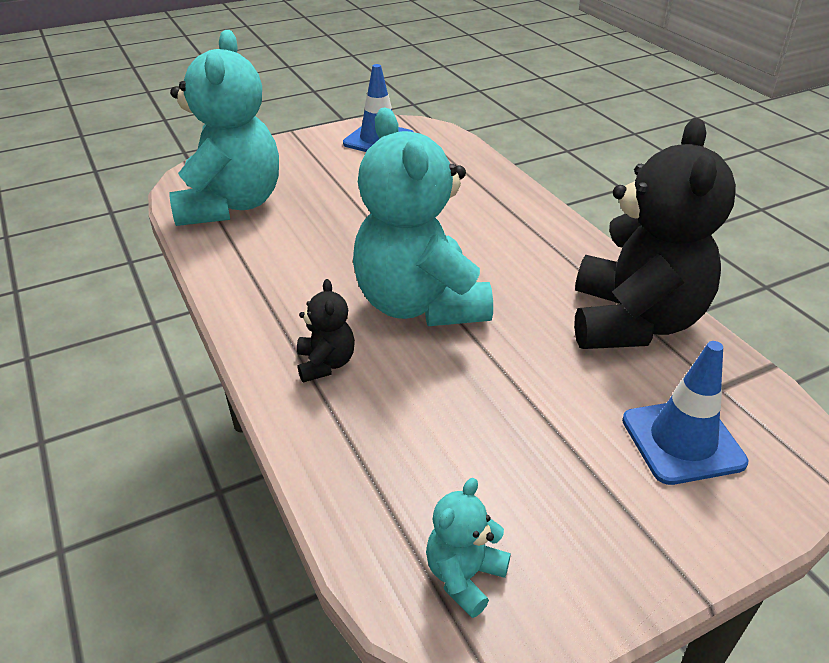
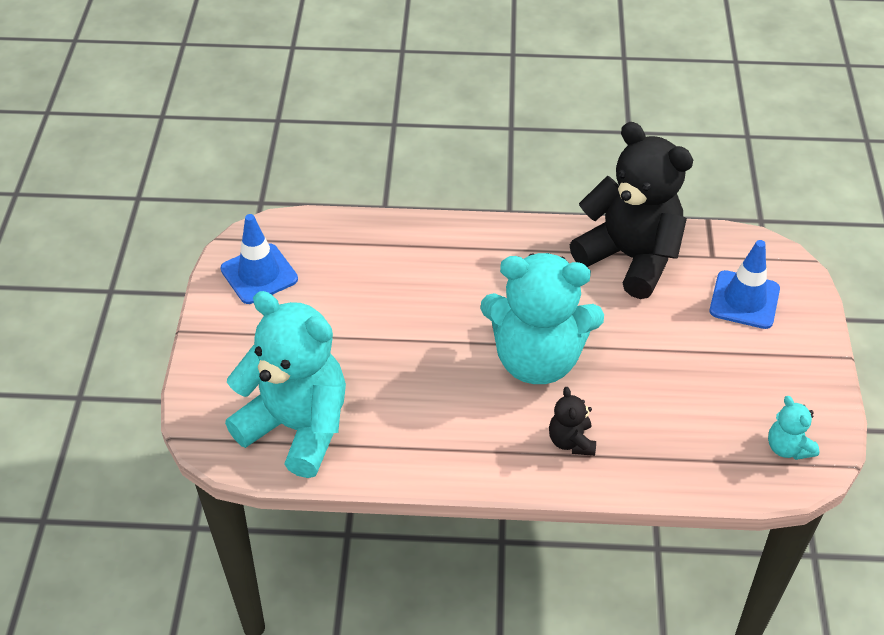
camera: 60 degrees left, 10 degrees up
black teddy bear [297,279,355,382] -> black teddy bear turned 120 degrees counterclockwise [549,387,596,456]

